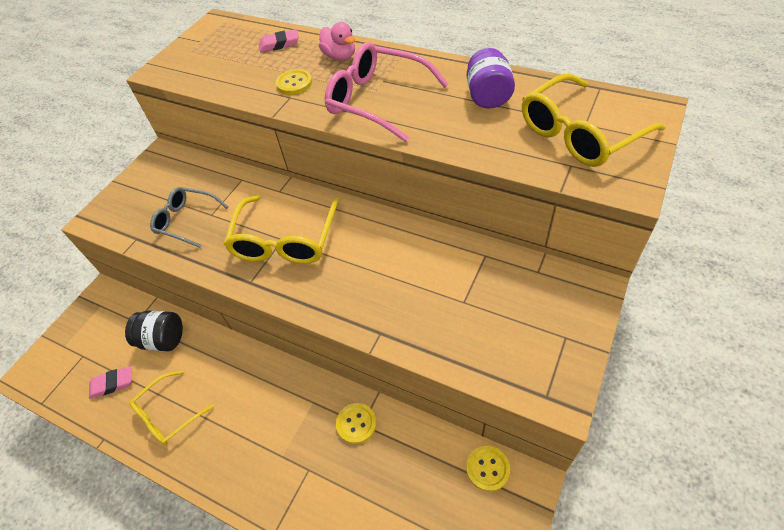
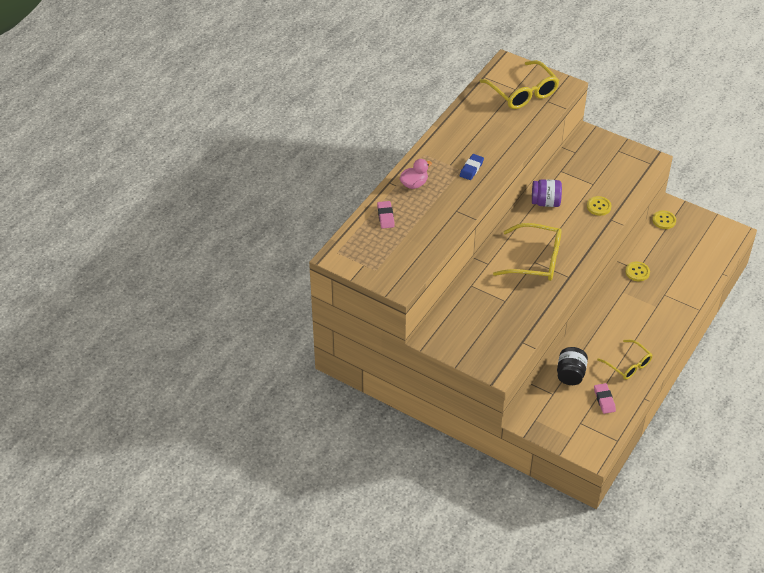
camera: 90 degrees left, 5 degrees down
grey glasses [150,187,228,248] -> none
yellow button [276,69,312,95] -> yellow button moved to [587,196,612,216]
pink glasses [325,42,449,142] -> blue eraser [460,154,484,180]
purple jar [467,48,515,108] -> purple jar moved to [532,179,562,207]

